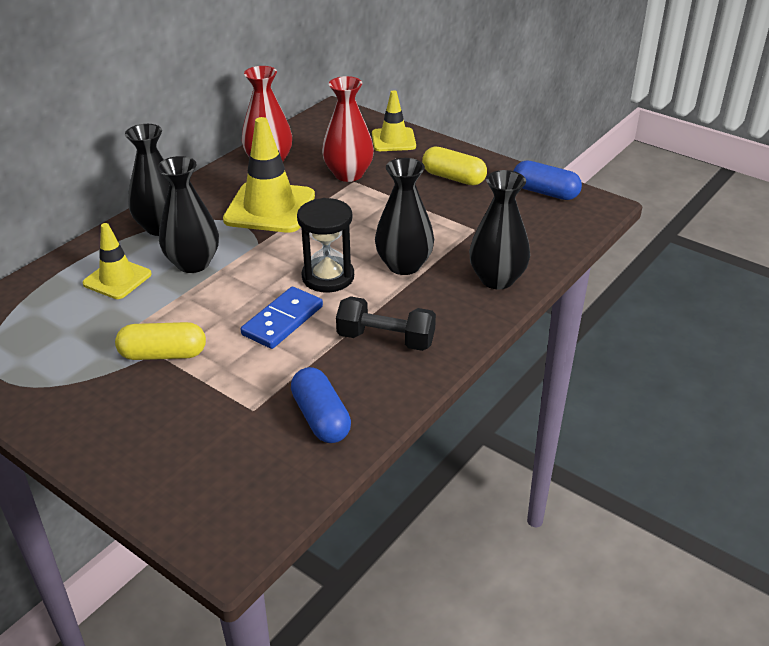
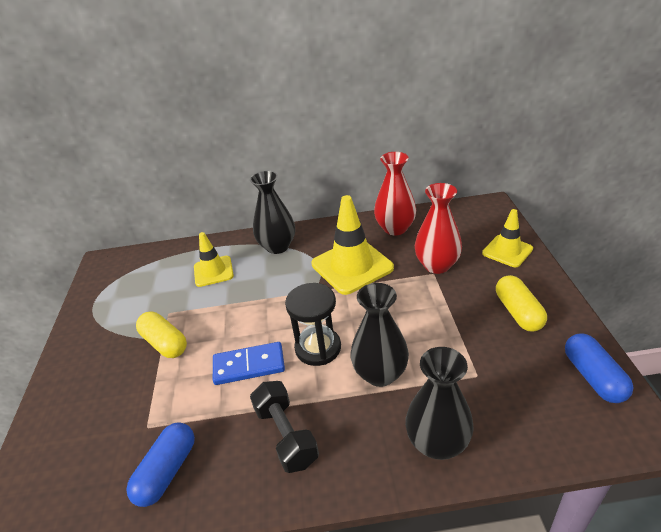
camera: 50 degrees right, 0 degrees up
black vase [157,156,219,273] -> none

